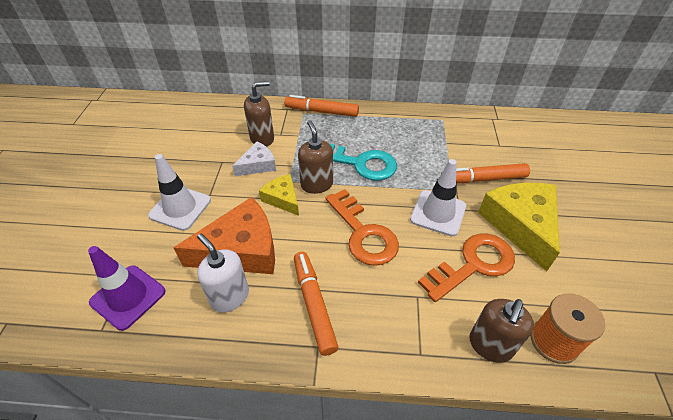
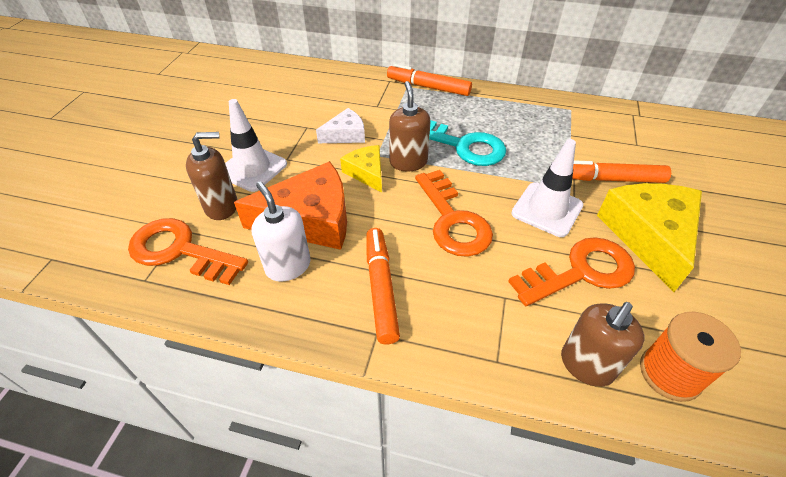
camera: 10 degrees right, 0 degrees up
purple traffic cone [88,246,166,331] -> orange key [128,218,248,285]
brown soap dispenser [244,81,274,147] -> brown soap dispenser moved to [186,132,237,220]

